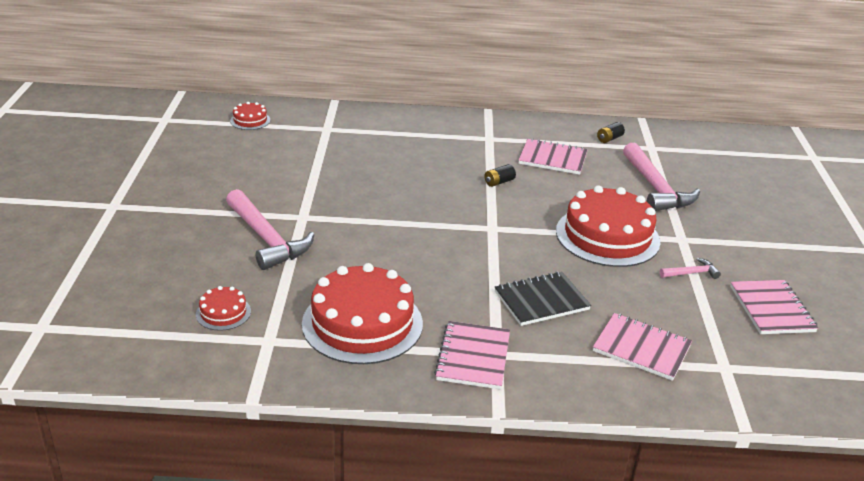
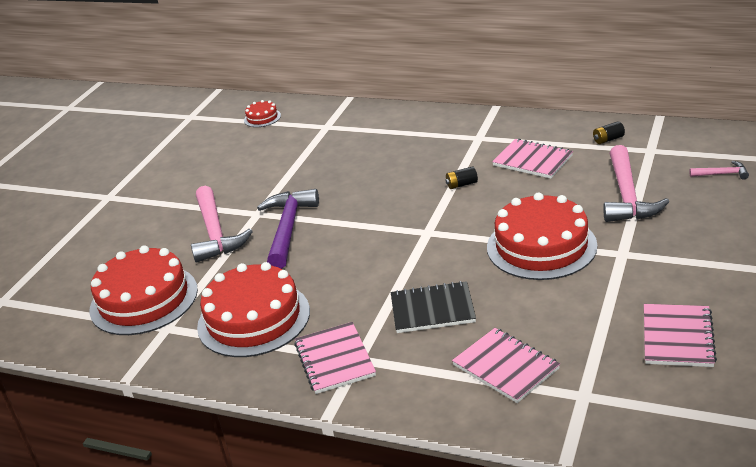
camera: 25 degrees right, 0 degrees up
red cake [196,286,251,331] -> red cake [89,245,198,335], size x2.22
pink notebook [434,321,510,390] -> pink notebook turned 45 degrees counterclockwise [294,322,376,394]
pink hammer [660,258,721,279] -> pink hammer moved to [689,161,749,180]
none -> purple hammer [257,189,319,269]

